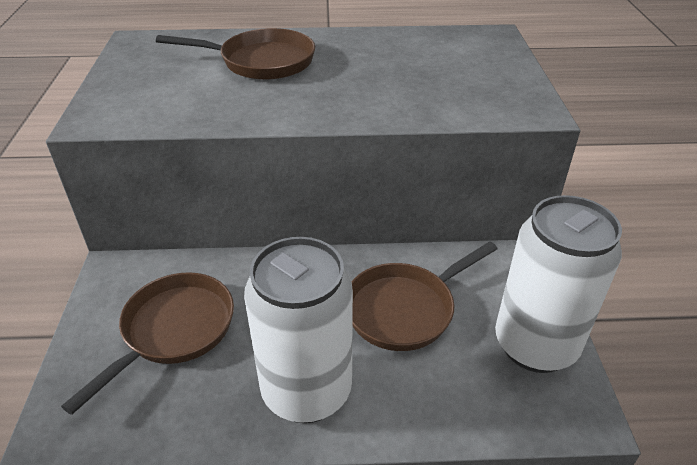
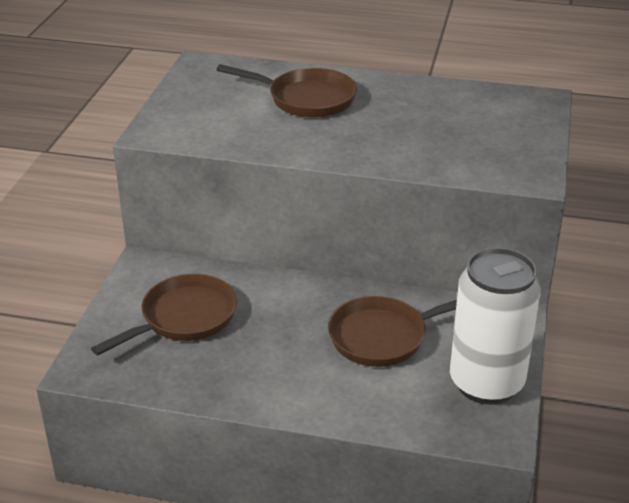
camera: 15 degrees right, 5 degrees down
white can [244,237,353,423] -> none

